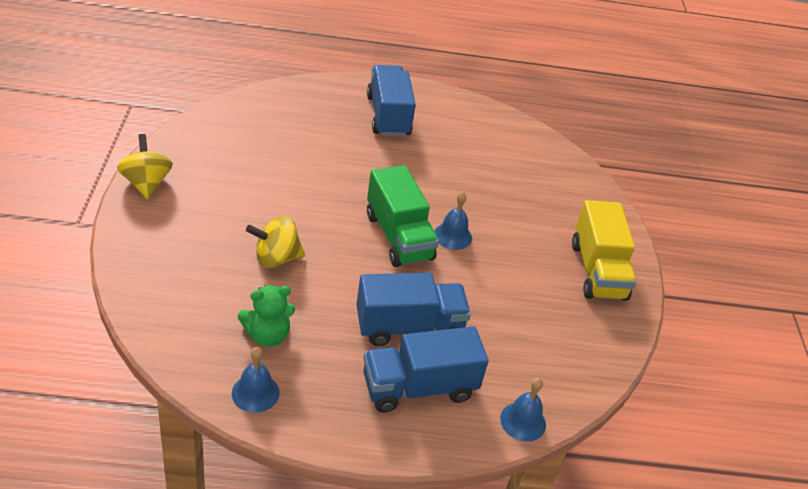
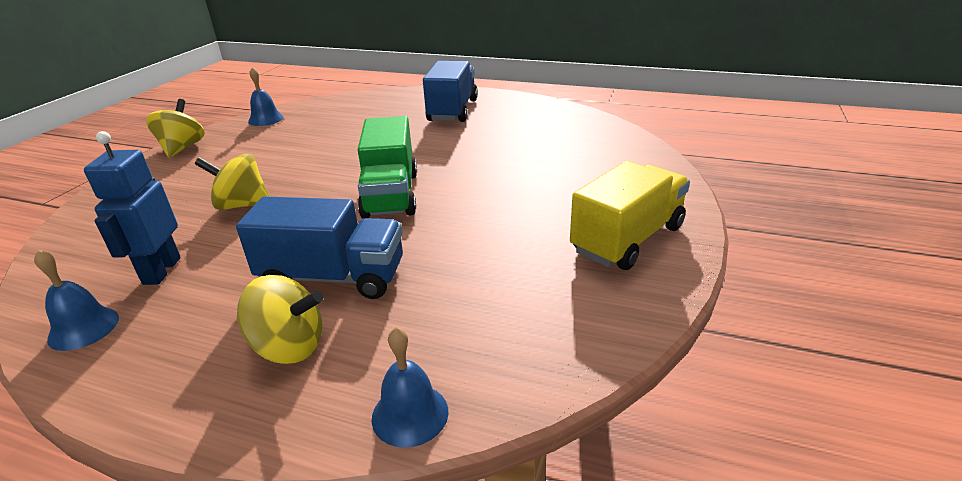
camera: 25 degrees right, 10 degrees down
green teddy bear [238,285,295,347] -> blue robot [84,131,181,285]
blue truck [363,326,489,413] -> yellow spinning top [237,275,323,364]
blue bell [435,192,472,250] -> blue bell moved to [248,67,284,126]
yellow truck [572,200,636,301] -> yellow truck turned 150 degrees counterclockwise [570,161,690,270]

